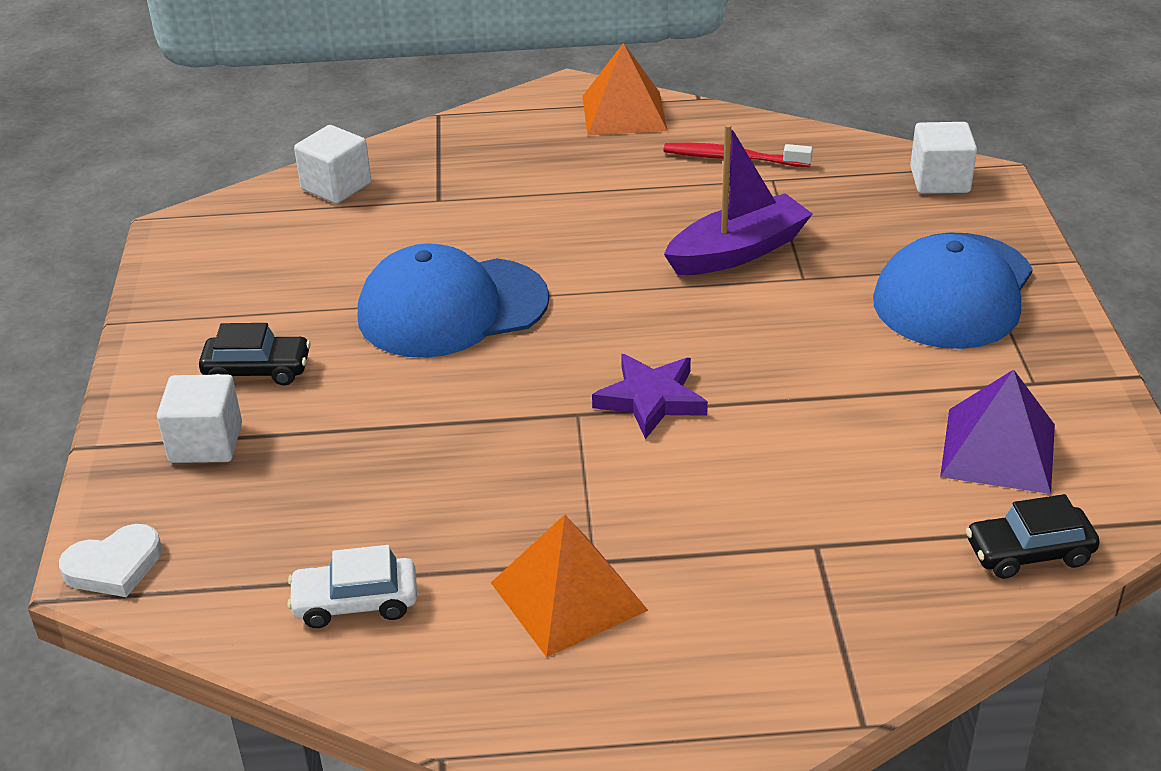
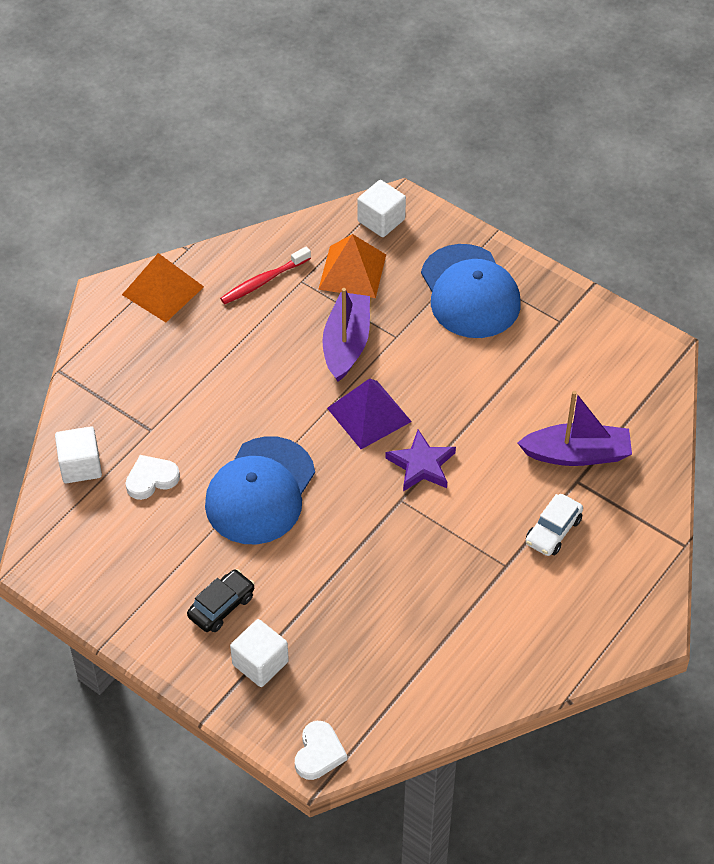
camera: 50 degrees left, 15 degrees up
white car [287,545,417,628] -> white car moved to [526,494,583,556]
orange pyramid [491,515,649,658] -> orange pyramid moved to [318,234,386,298]
purple pyramid [940,369,1055,494] -> purple pyramid moved to [327,378,412,449]
black car [966,494,1100,579] -> none
none -> white heart [126,455,180,500]
none -> purple boat [517,391,632,466]

